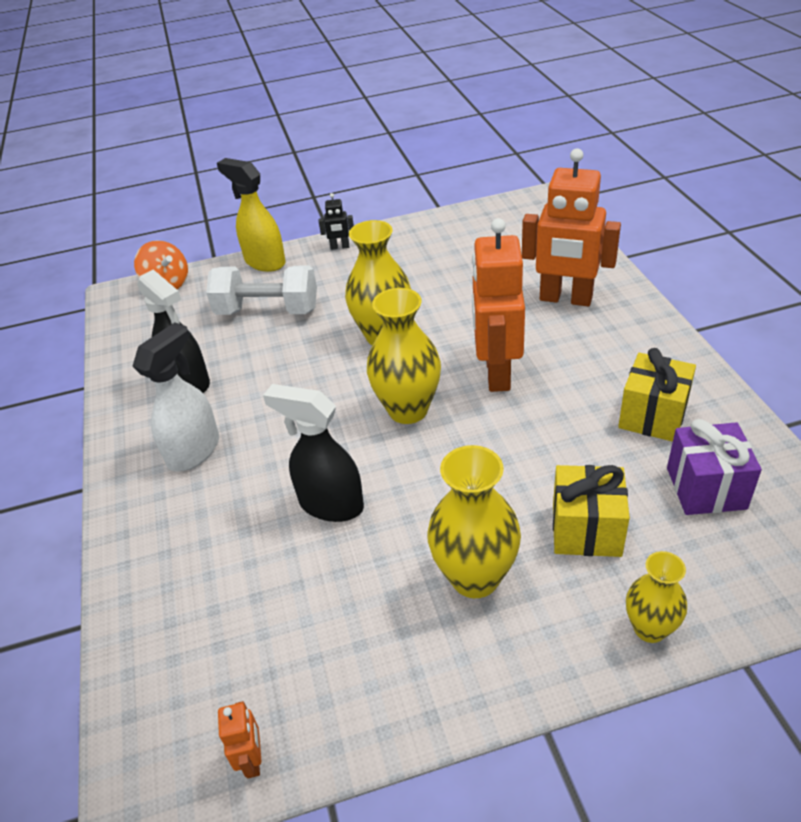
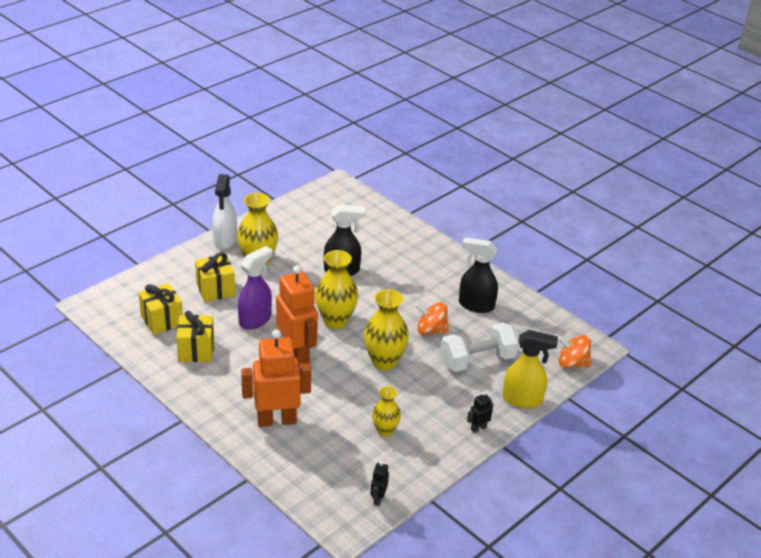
camera: 145 degrees right, 5 degrees down
white spray bottle [133,322,219,472] -> white spray bottle moved to [212,174,237,249]
orange robot [218,701,261,778] -> none
yellow vase [626,551,687,643] -> yellow vase moved to [372,386,401,437]
purple gift [667,419,762,515] -> yellow gift [138,283,183,335]
none -> purple spray bottle [238,246,272,330]
none -> black robot [371,462,389,506]
none -> orange spinning top [415,302,449,335]

